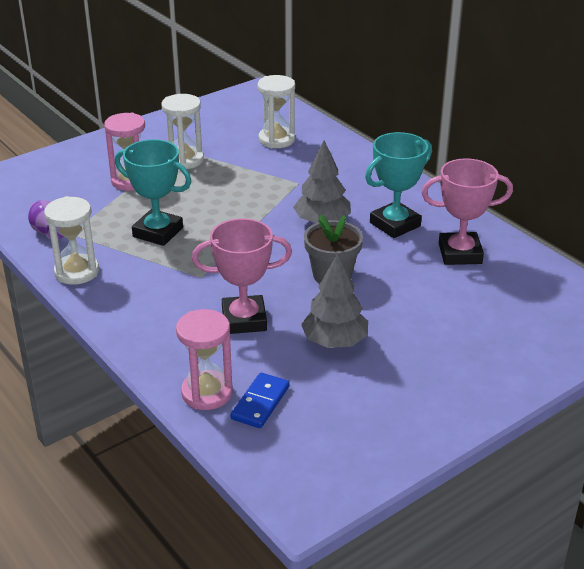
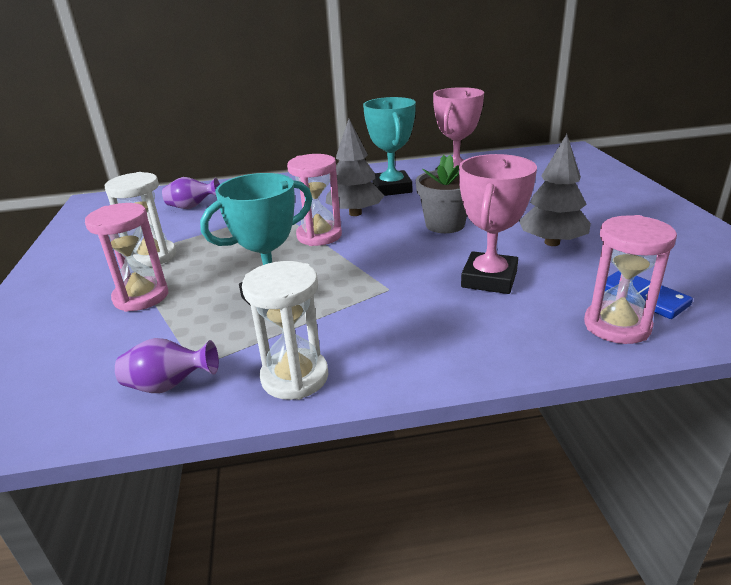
camera: 60 degrees left, 5 degrees down
white hourglass [257,75,295,148] -> purple vase [162,177,220,209]
none -> pink hourglass [287,154,342,246]

